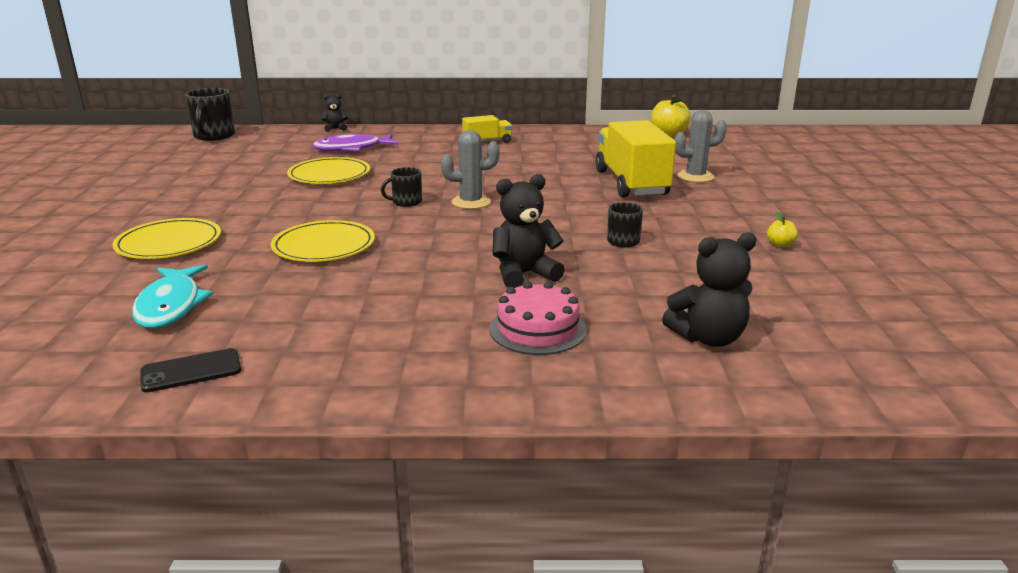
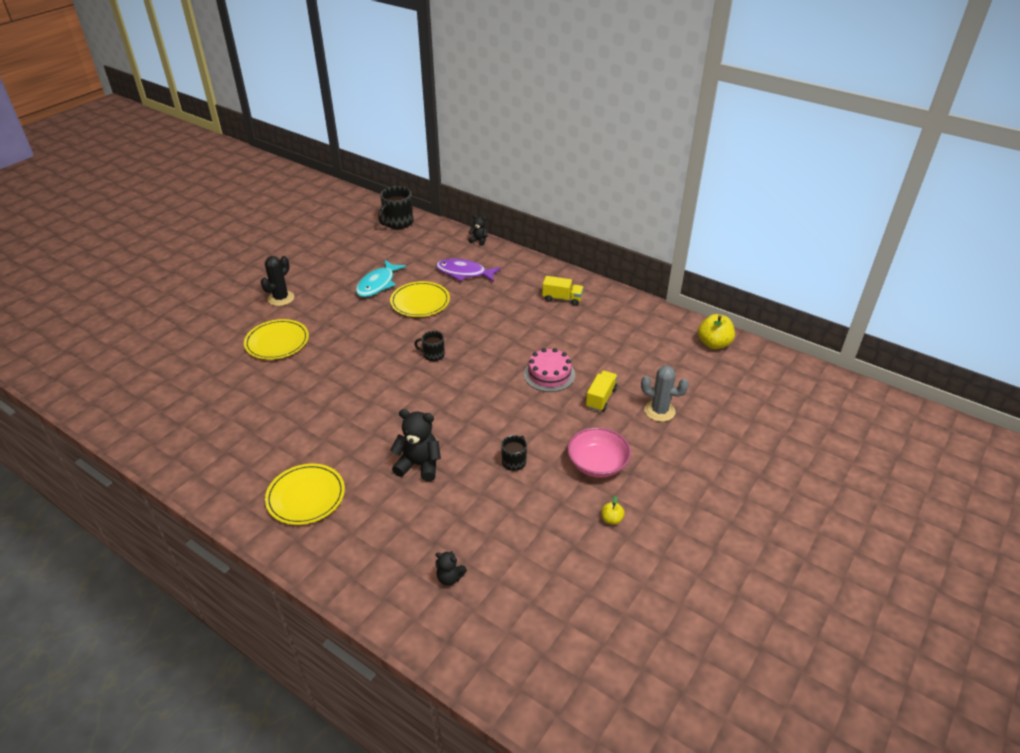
camera: 35 degrees right, 15 degrees up
turquoise fish [132,264,213,328] -> turquoise fish moved to [356,260,406,297]
black phone [141,348,241,392] -> none
yellow plate [271,220,375,262] -> yellow plate moved to [265,464,345,525]
grey cactus [441,130,499,209] -> none
pink cake [489,281,587,355] -> pink cake moved to [524,348,575,392]
yellow truck [595,120,676,198] -> yellow truck [586,370,618,412], size x0.50
black teddy bear [662,232,756,347] -> black teddy bear [435,551,467,586], size x0.56
none -> black cactus [261,256,294,306]
none -> pink bowl [567,427,631,478]

